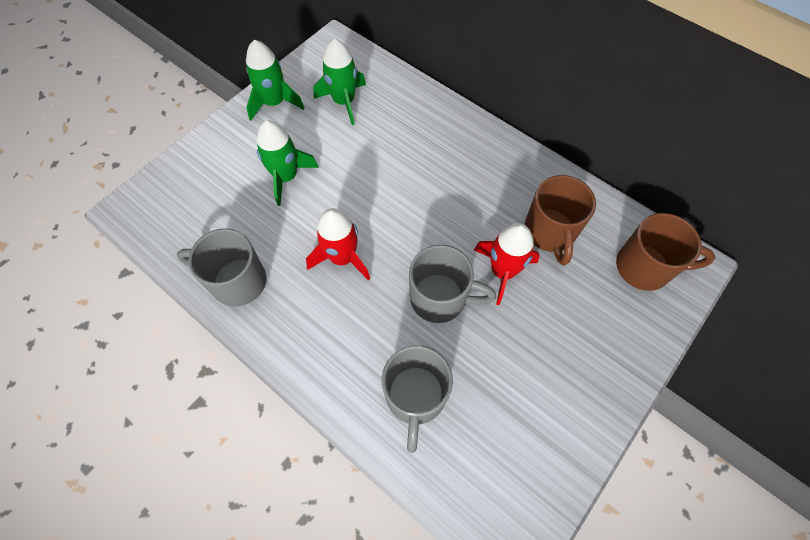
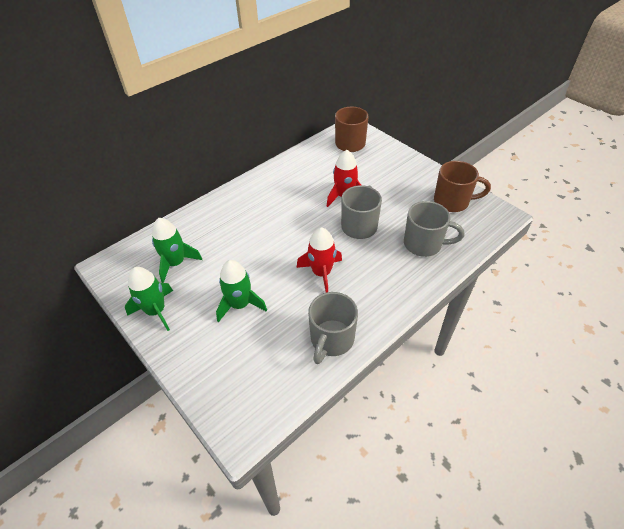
camera: 80 degrees left, 15 degrees down
brown mug [524,175,596,265] -> brown mug moved to [434,161,491,212]

